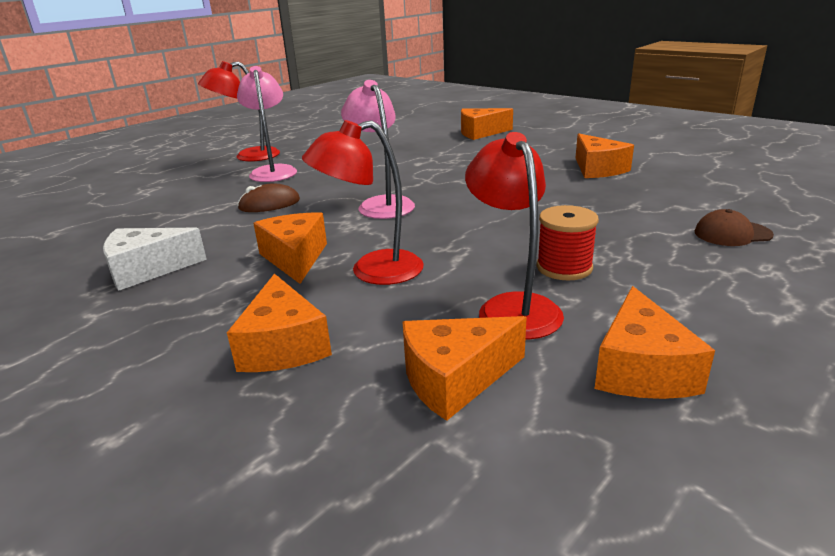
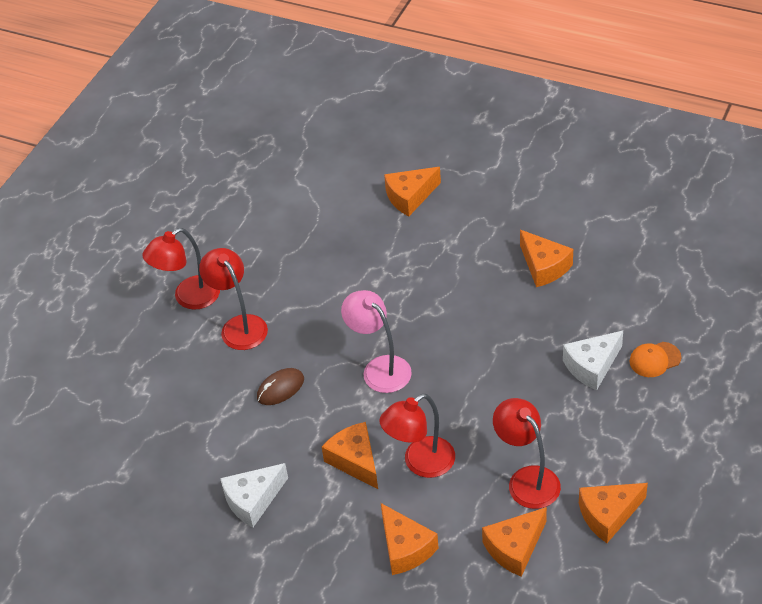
camera: 15 degrees left, 20 degrees up
pink lamp [237,66,297,182] -> red lamp [199,248,268,350]
red spool [537,205,599,280] -> none
orange cheese [594,286,715,399] -> orange cheese turned 75 degrees clockwise [579,483,648,543]
brown cap [695,209,774,246] -> orange cap [630,342,681,377]
none -> white cheese [563,331,623,390]

